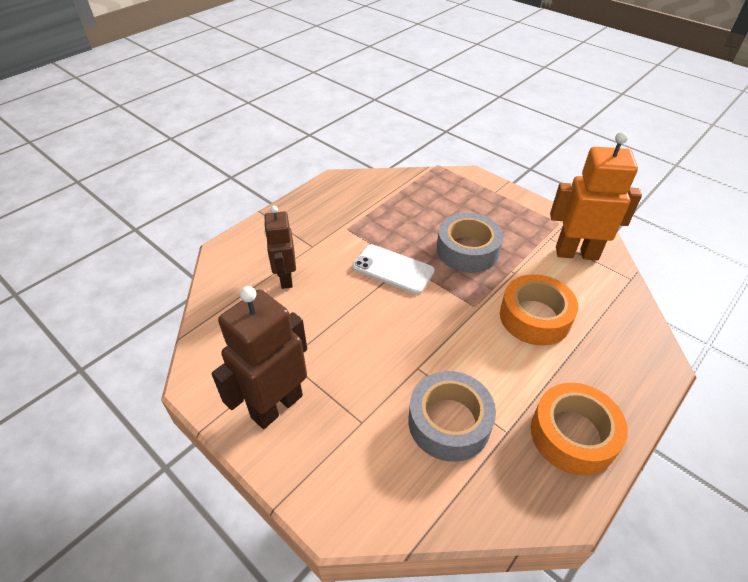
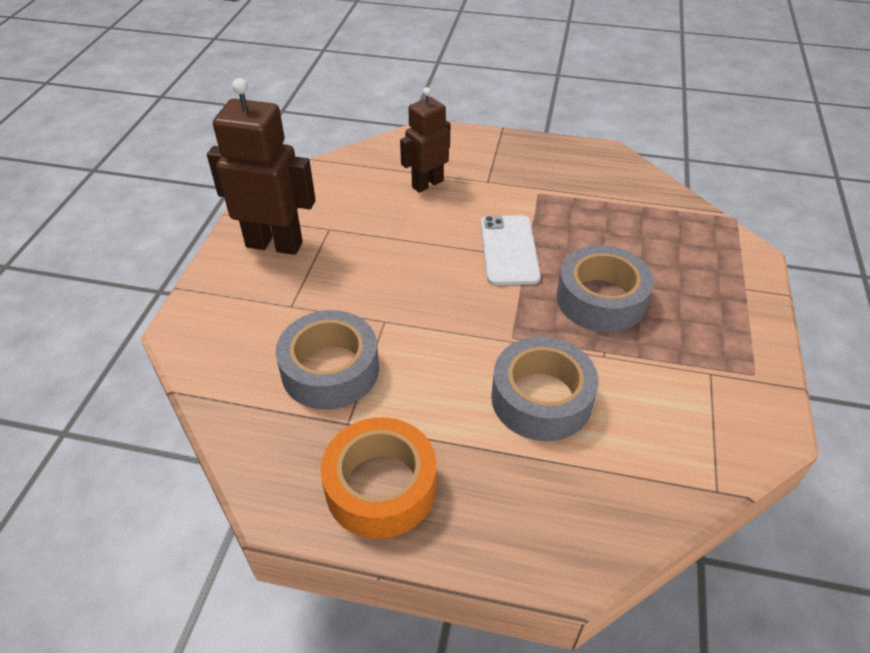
camera: 60 degrees right, 0 degrees up
orange tape [500,274,578,346] -> grey tape [491,336,599,441]
orange robot [550,132,642,260] -> none

